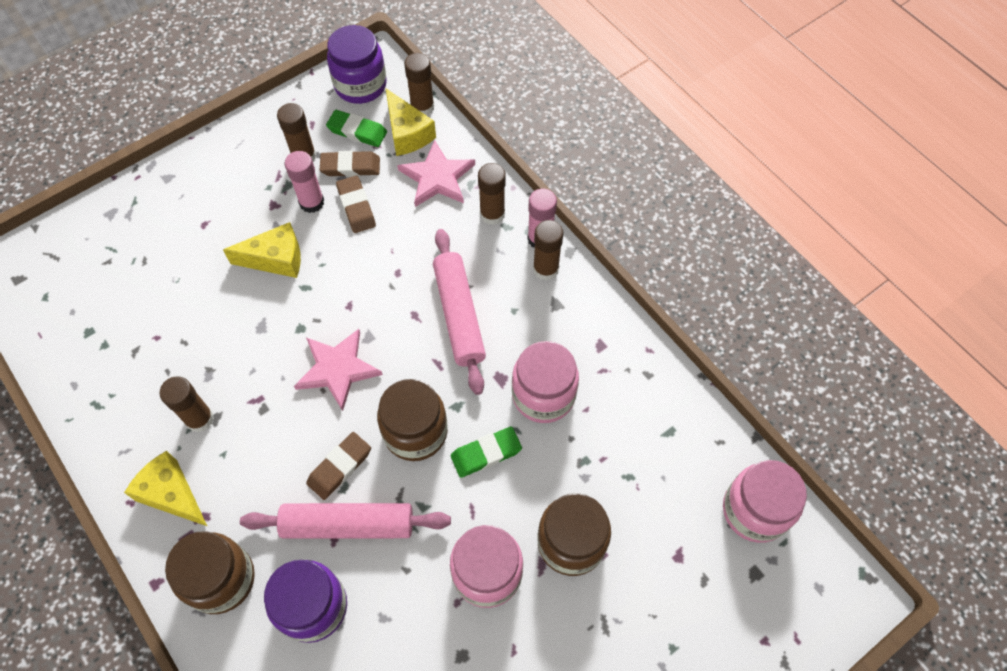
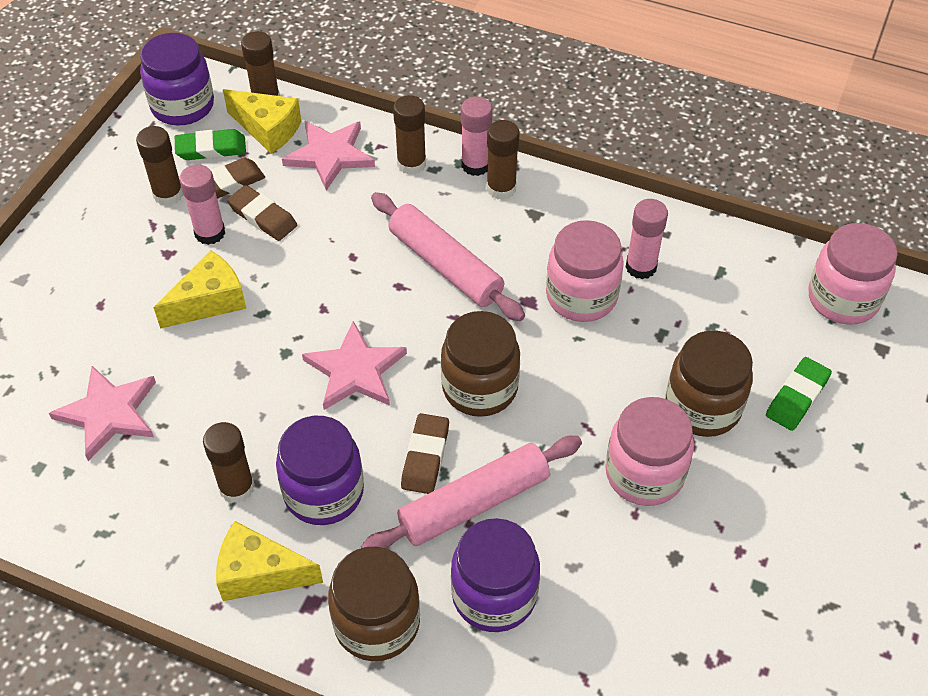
camera: 30 degrees left, 10 degrees down
green eraser [451,426,522,478] -> green eraser moved to [766,357,832,431]
none -> pink star [49,366,156,461]
none -> purple jar [276,416,364,525]
none -> pink glue stick [626,199,668,279]

